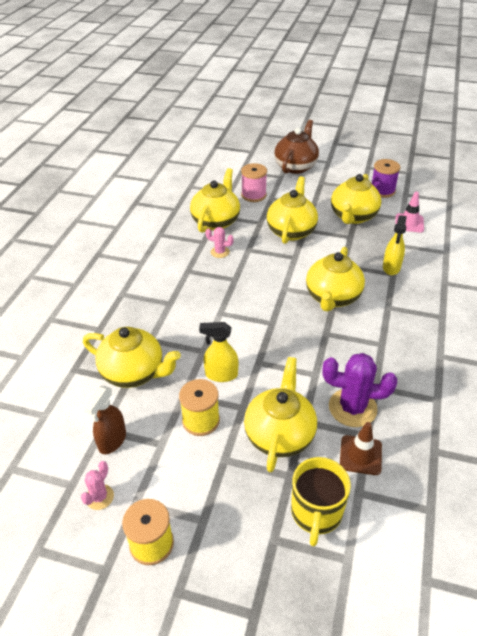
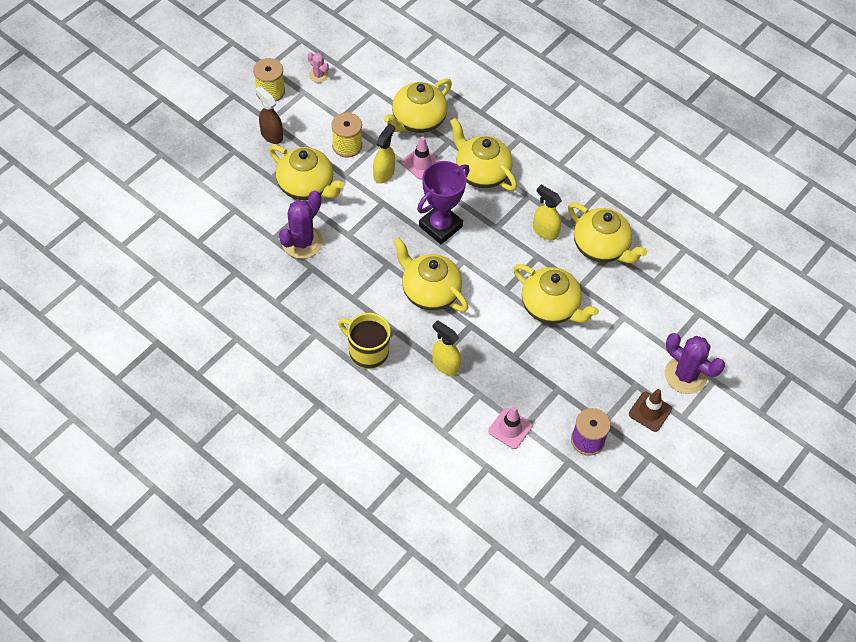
camera: 110 degrees right, 15 degrees up
brown spray bottle [83,386,126,454] -> brown spray bottle moved to [255,86,283,144]
pink cactus [205,227,234,258] -> yellow spray bottle [533,185,562,240]
pink spool [241,163,267,202] -> none
brown teapot [274,120,319,174] -> purple cactus [665,333,725,394]
yellow mug [291,457,351,546] -> yellow mug moved to [338,313,391,369]
yellow teapot [331,174,381,224] -> yellow teapot moved to [450,118,517,191]
brown traffic cone [340,422,382,475] -> brown traffic cone moved to [629,389,672,432]
none -> pink traffic cone [401,137,440,180]
none -> purple trophy [417,161,470,244]

